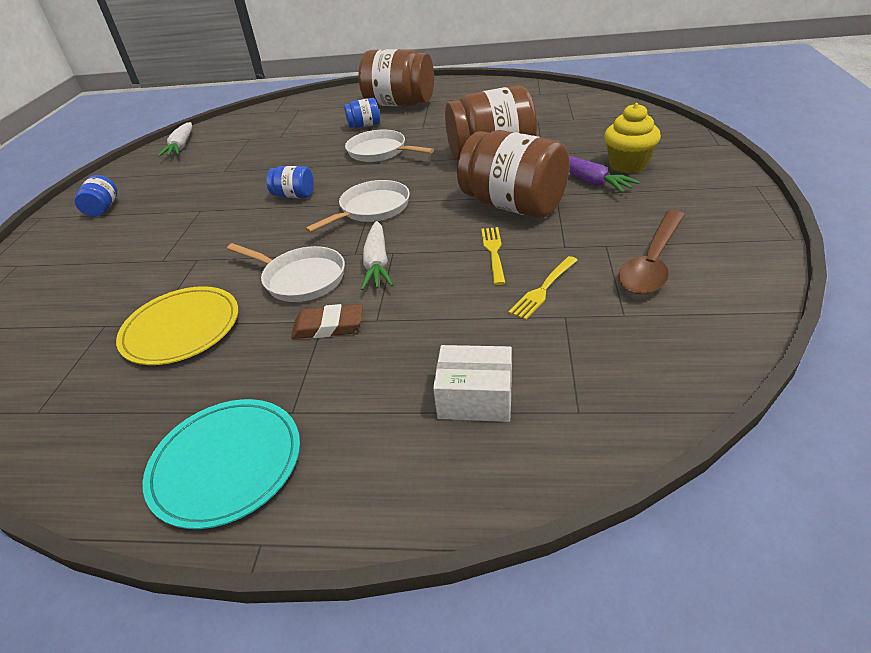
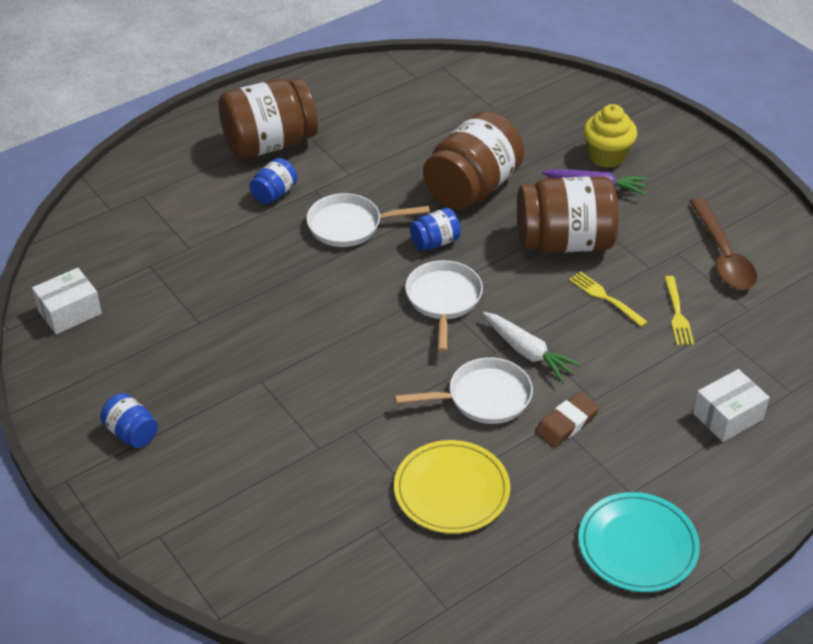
camera: 45 degrees left, 5 degrees up
white carrot [158,122,192,157] -> white box [32,268,102,334]
blue jar [266,166,314,198] -> blue jar moved to [410,208,461,251]

